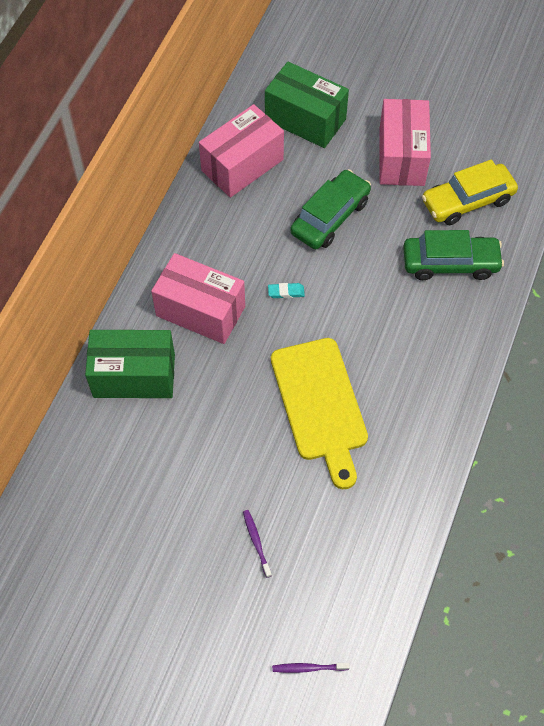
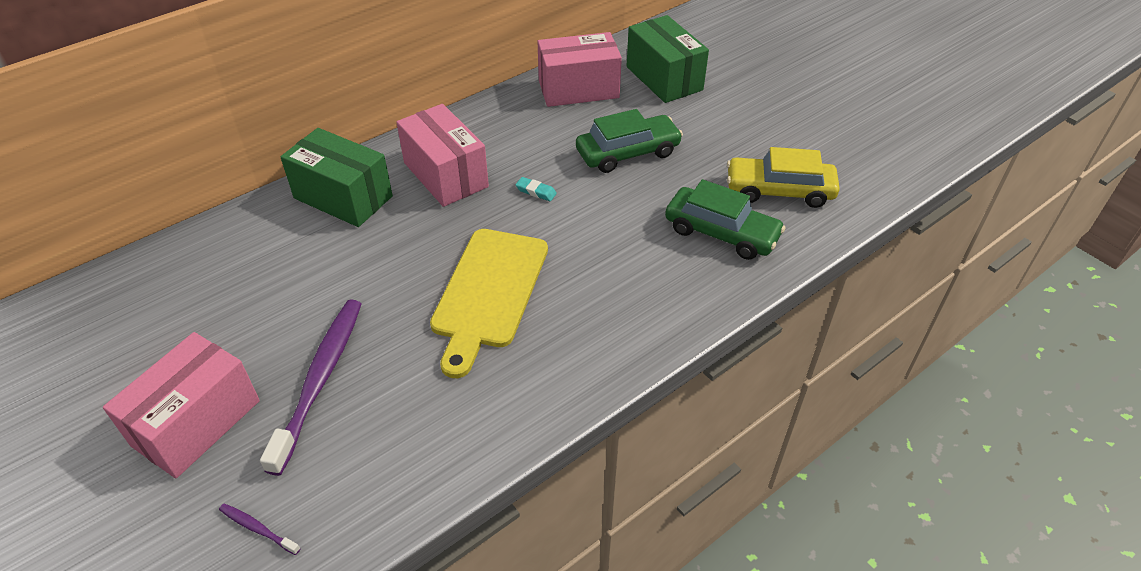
camera: 30 degrees right, 15 degrees down
purple toothbrush [243,510,272,578] -> purple toothbrush [260,299,361,476], size x2.40
pink box [379,99,431,186] -> pink box moved to [103,332,260,478]

